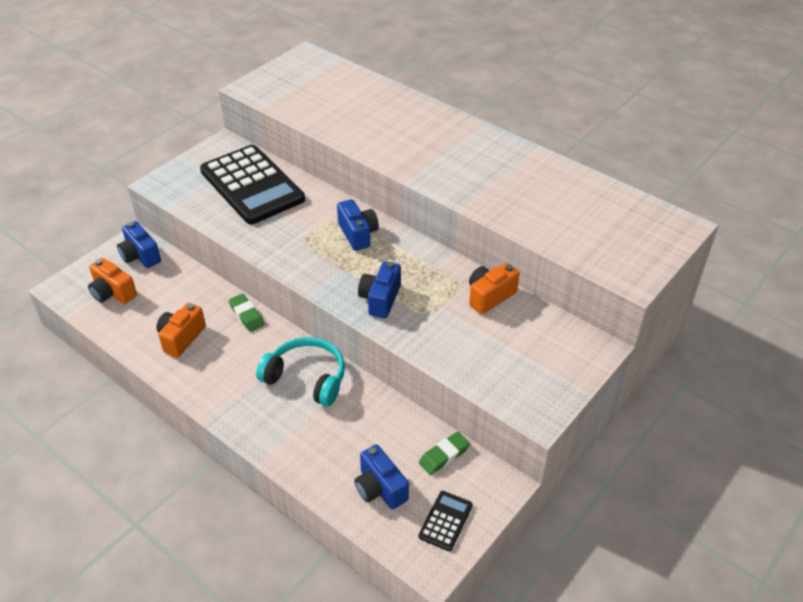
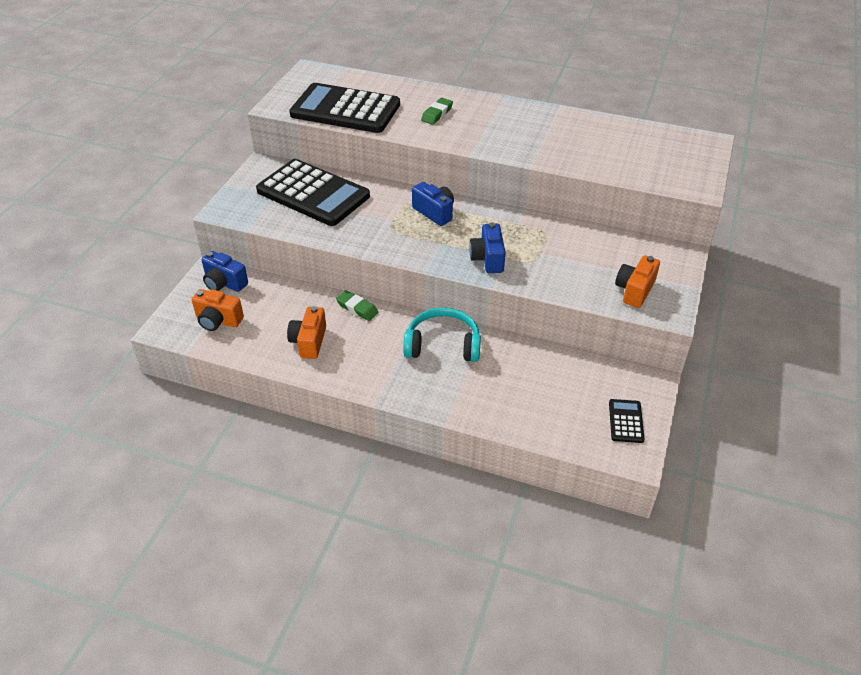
camera: 20 degrees left, 0 degrees up
blue camera [354,444,409,509] -> none
green eraser [419,431,470,475] -> green eraser moved to [421,98,453,125]
orange camera [469,263,519,314] -> orange camera moved to [615,255,660,308]
none -> black calculator [289,83,400,133]

